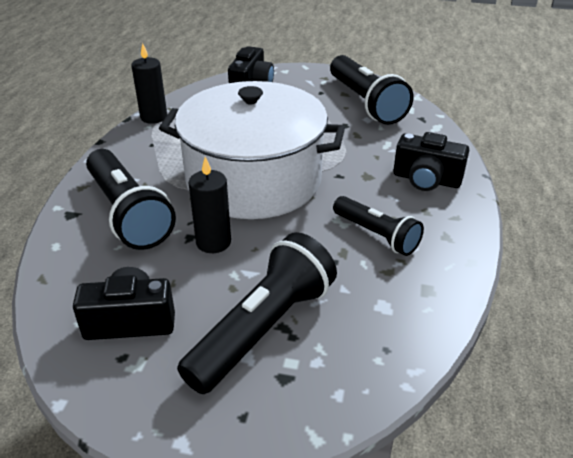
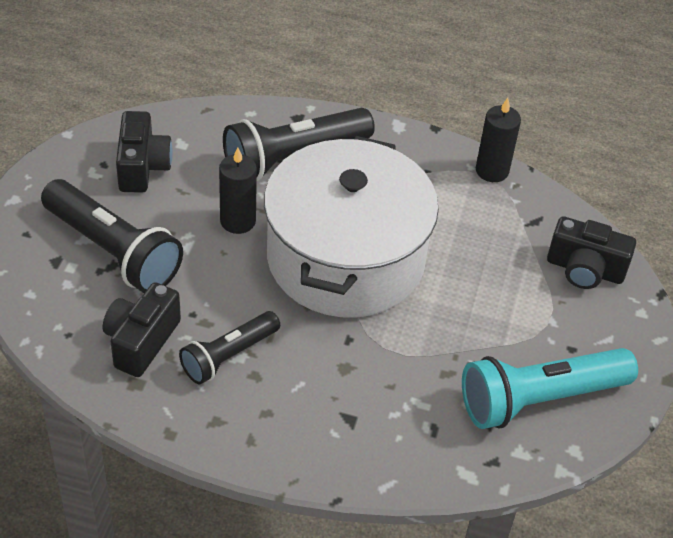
camera: 90 degrees right, 10 degrees up
black flashlight [330,55,413,125] -> turquoise flashlight [462,348,638,429]
black camera [393,132,469,191] -> black camera moved to [103,282,181,377]

